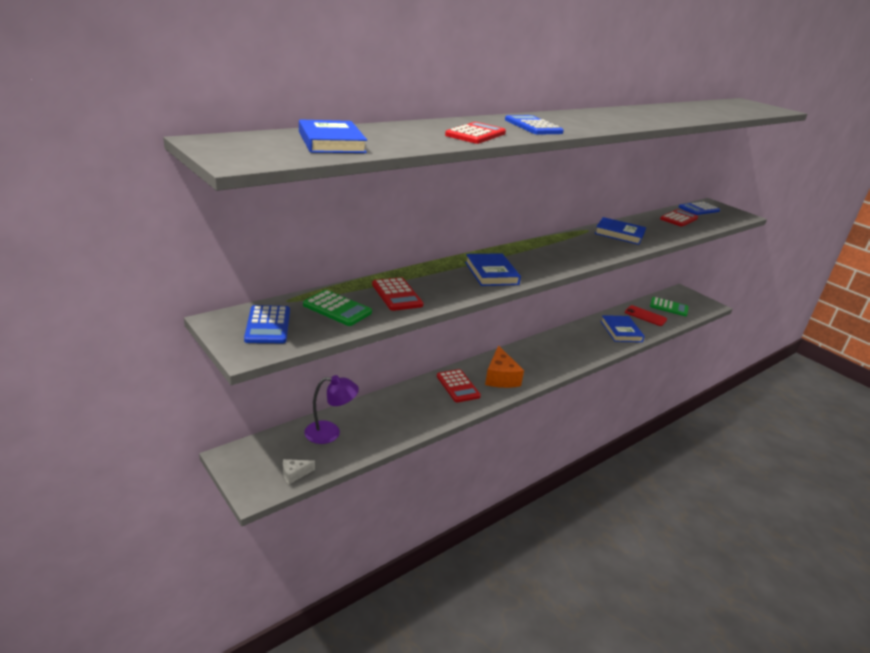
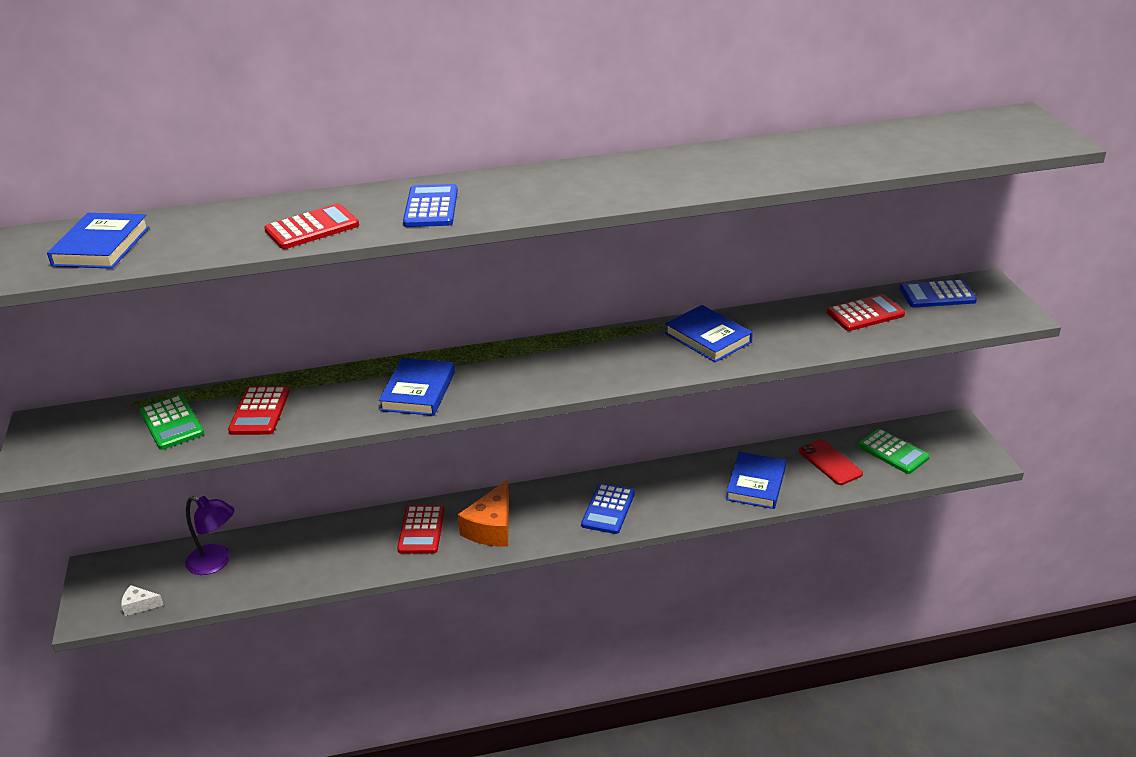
camera: 30 degrees right, 5 degrees up
blue calculator [244,305,290,343] -> blue calculator moved to [581,483,635,534]

